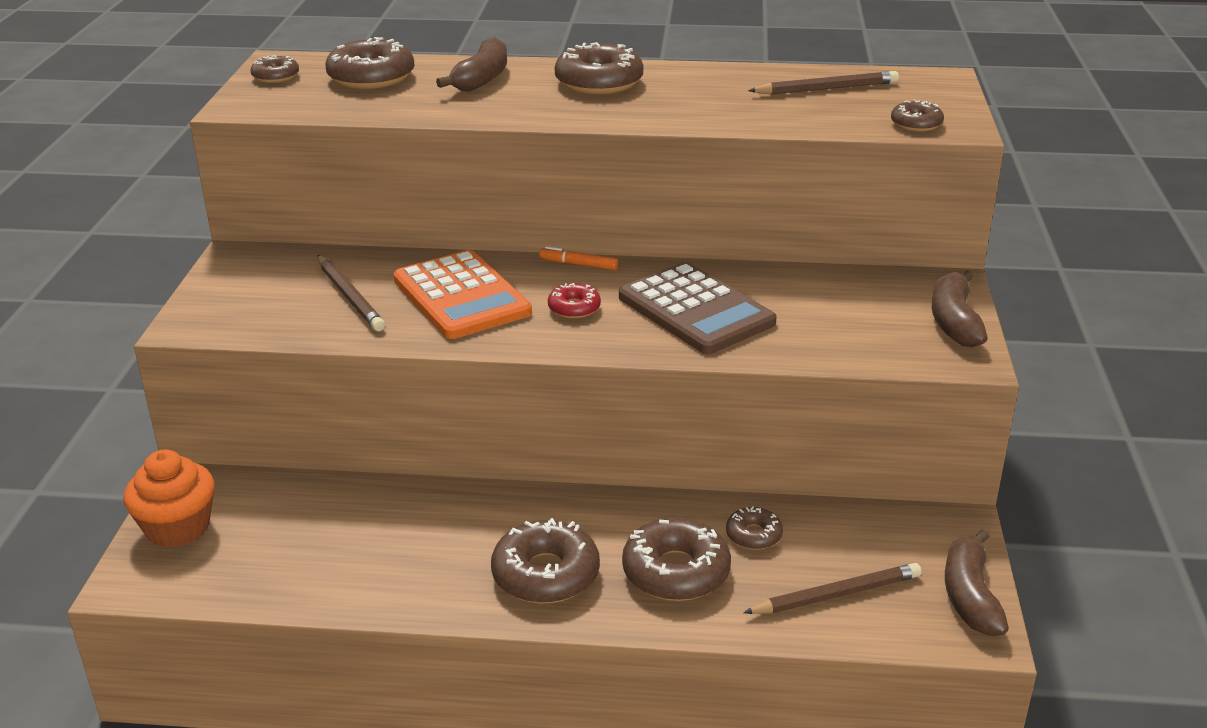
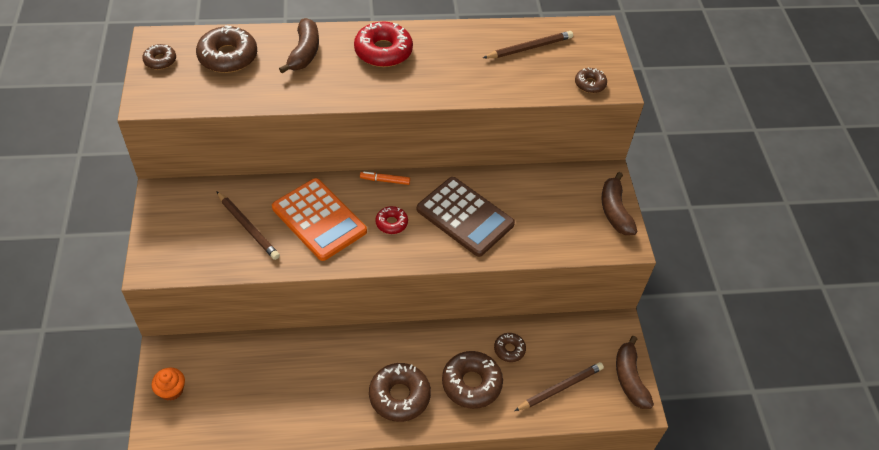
camera: 15 degrees left, 20 degrees up
orange cupcake [123,450,215,548] -> orange cupcake [151,367,185,401], size x0.61
brown donut [555,42,643,94] -> red donut [354,21,413,67]

